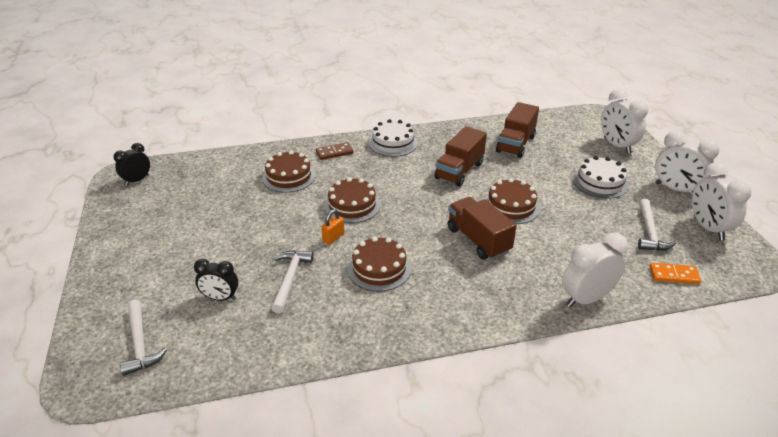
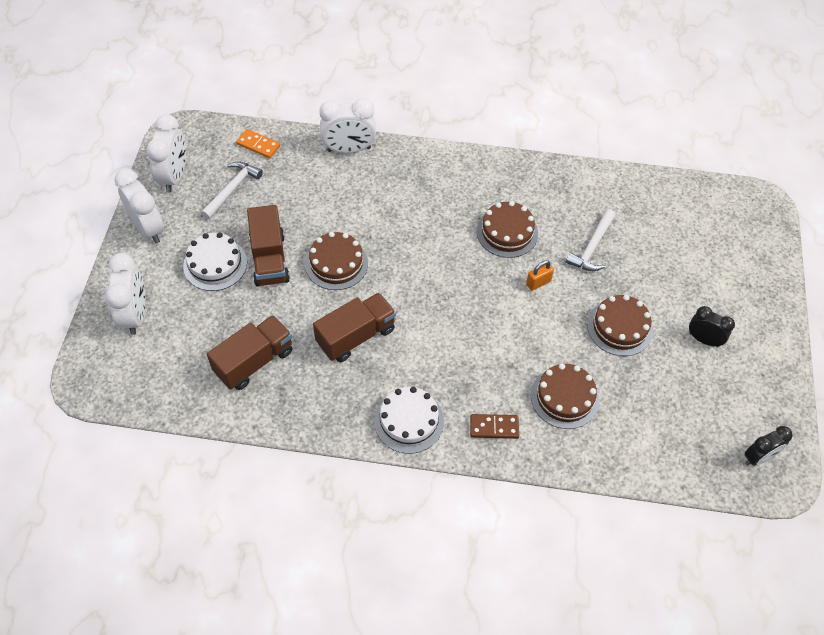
camera: 160 degrees left, 20 degrees up
white hammer [120,299,167,376] -> none
black clock [194,259,238,301] -> black clock moved to [689,306,735,347]
brown cake [324,177,381,223] -> brown cake moved to [587,295,653,356]
brown truck [448,197,517,260] -> brown truck moved to [247,205,290,287]

